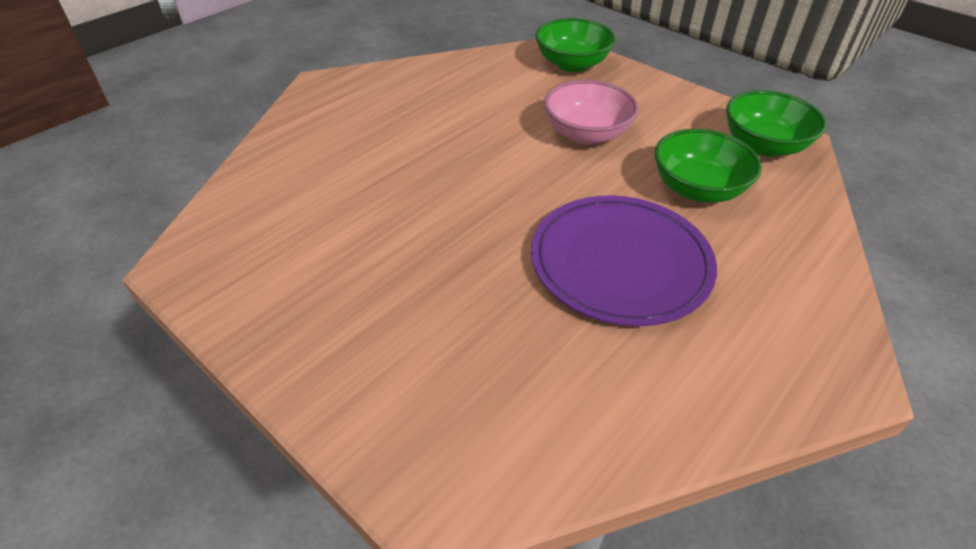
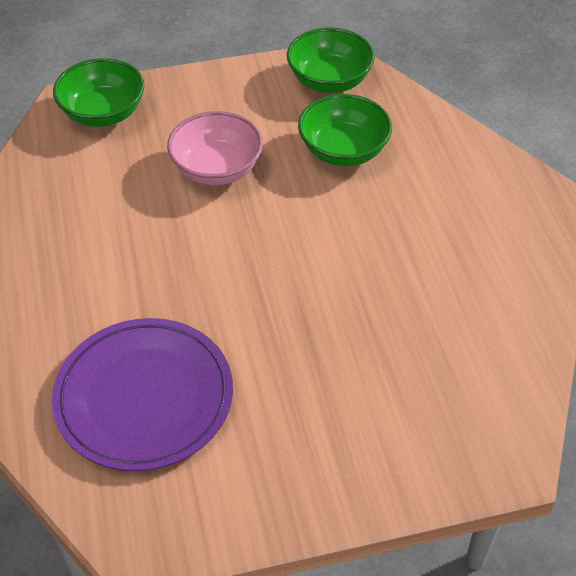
camera: 55 degrees left, 5 degrees up
purple plate [531,195,717,326] -> purple plate moved to [52,318,233,471]

